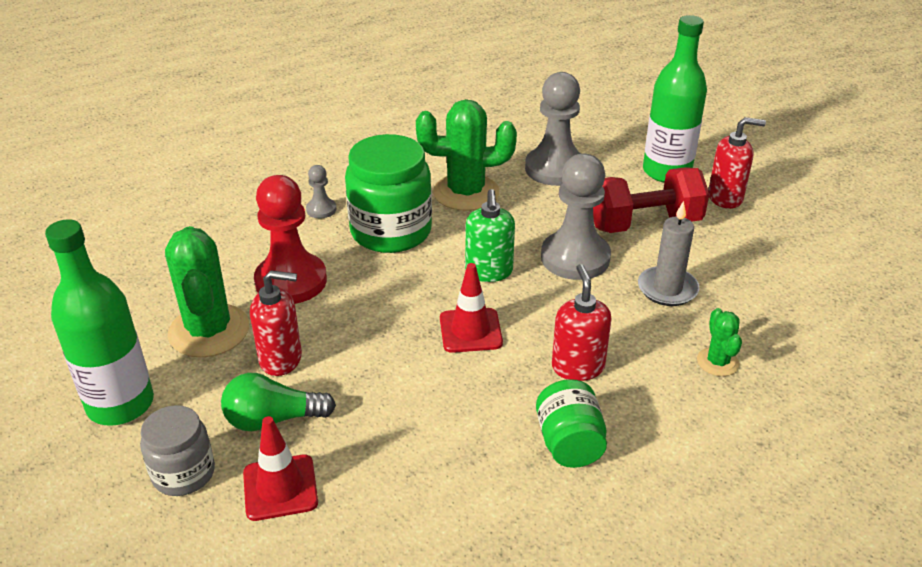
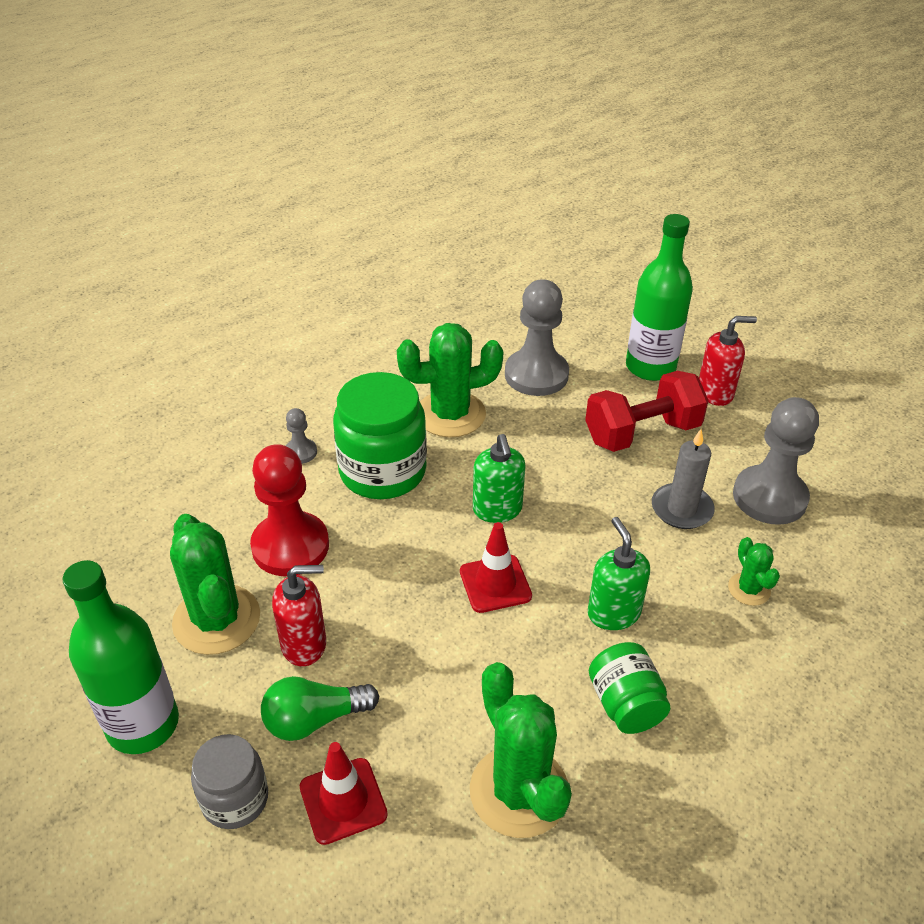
camera: 10 degrees left, 5 degrees up
grey pawn [541,154,611,280] -> grey pawn moved to [733,397,819,525]
red soap dispenser [552,264,612,381] -> green soap dispenser [588,517,650,630]
none -> green cactus [470,662,572,838]

